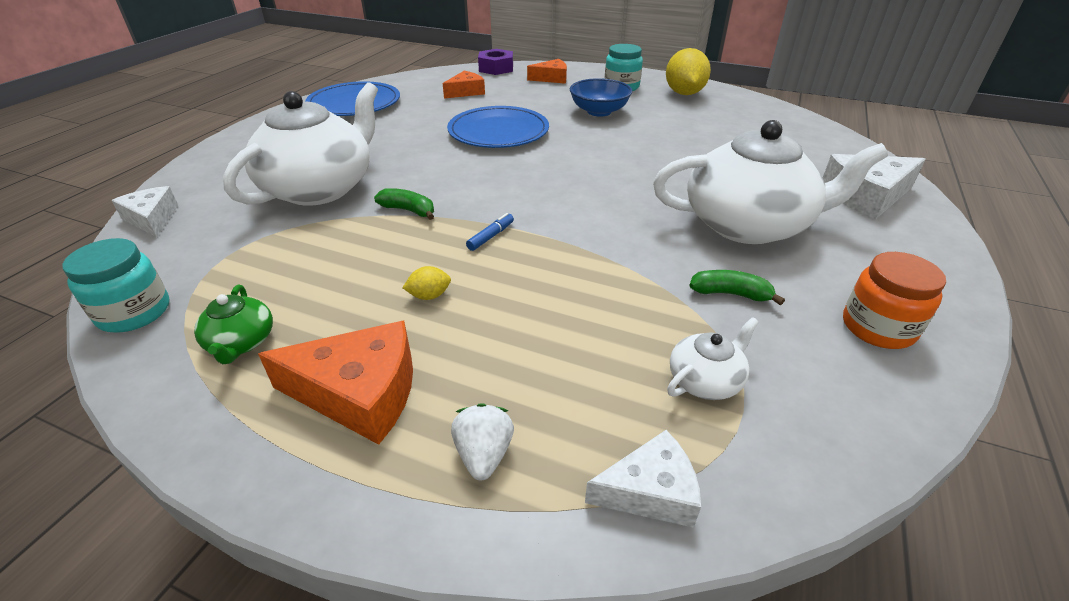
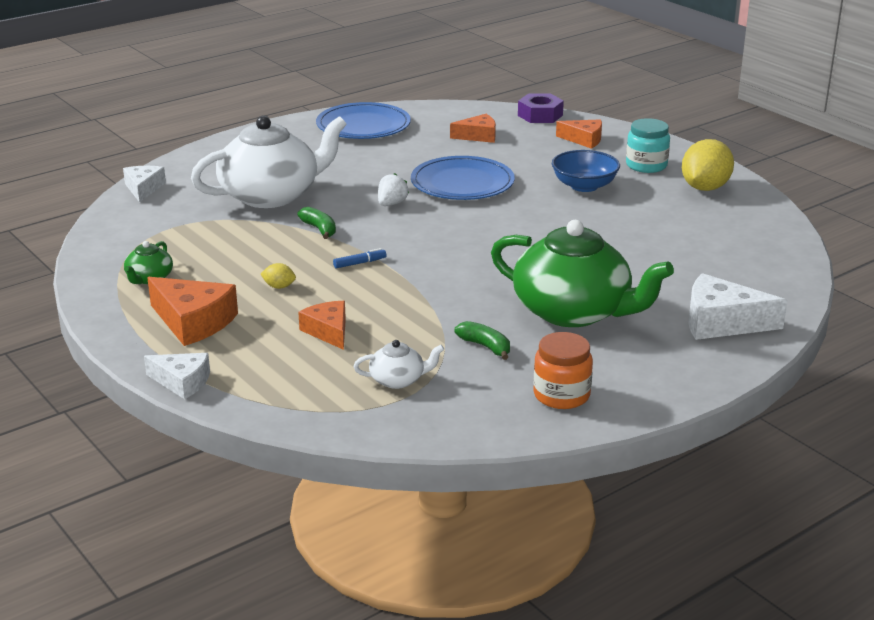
camera: 30 degrees right, 10 degrees down
turquoise jar [62,238,170,333] -> none
white strawberry [451,403,514,481] -> white strawberry moved to [378,173,409,206]
white cheese [585,430,701,528] -> white cheese moved to [144,353,210,399]
white teapot [653,120,888,244] -> green teapot [491,220,674,327]
none -> orange cheese [298,301,346,350]

